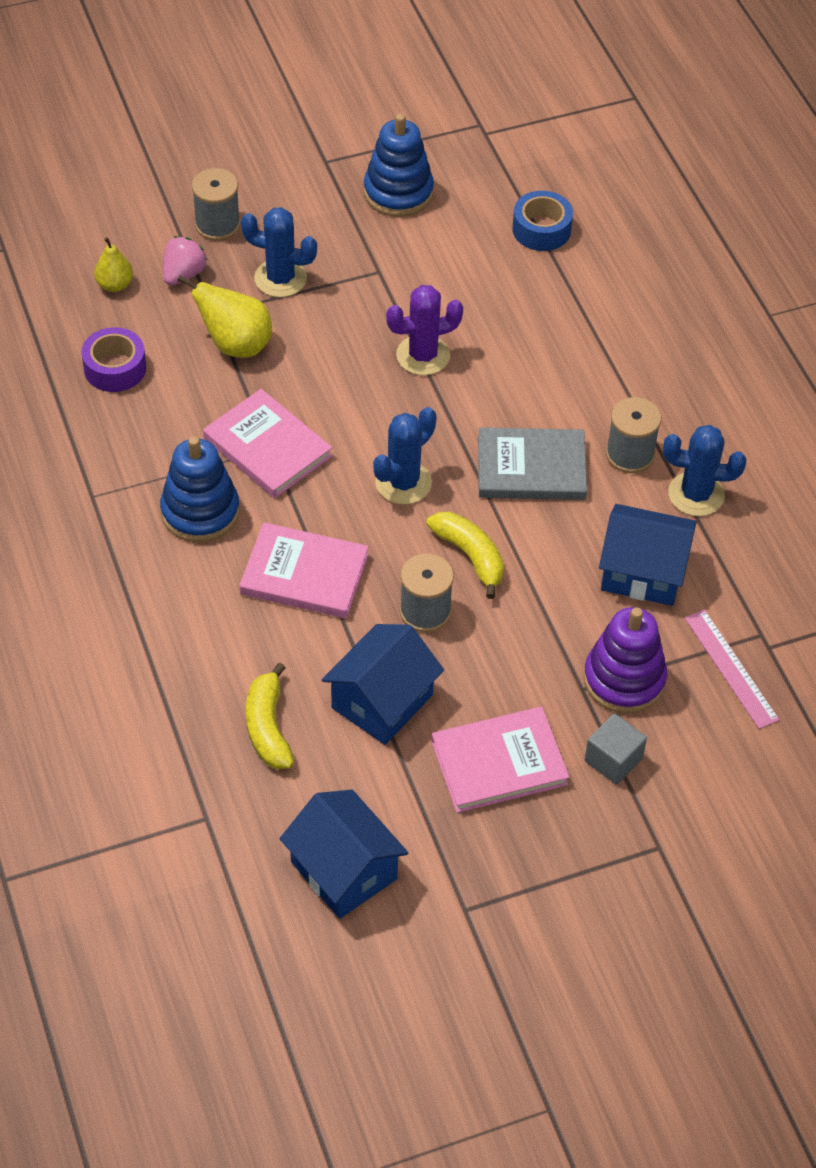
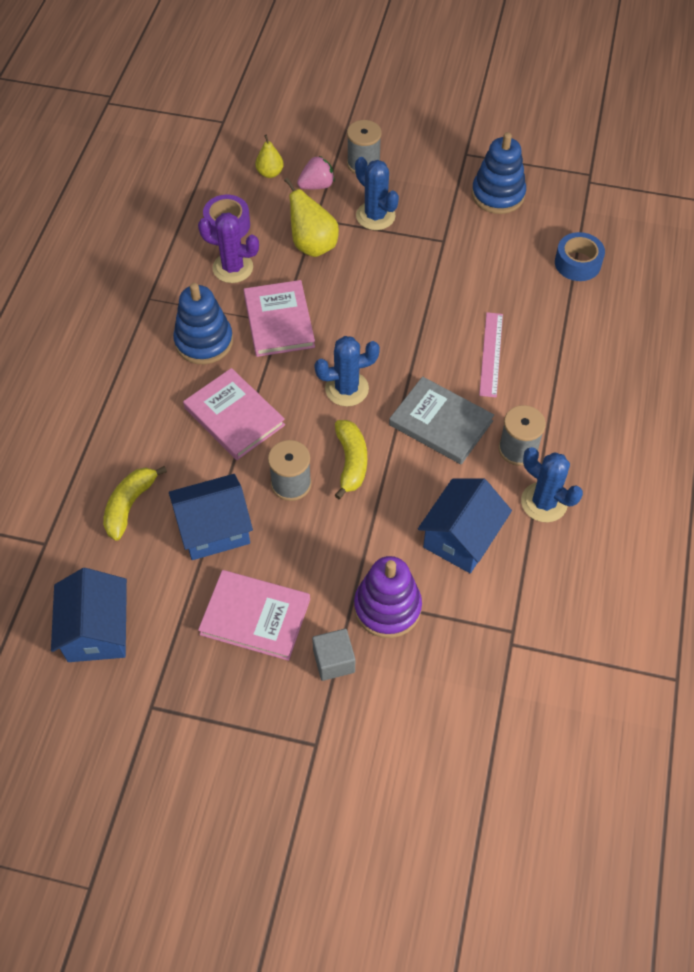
camera: 35 degrees right, 5 degrees up
purple cactus [386,285,463,375] -> purple cactus moved to [198,213,259,283]
blue house [599,504,697,606] -> blue house turned 75 degrees clockwise [418,479,512,573]
pink ruler [685,610,779,729] -> pink ruler moved to [479,312,503,398]

